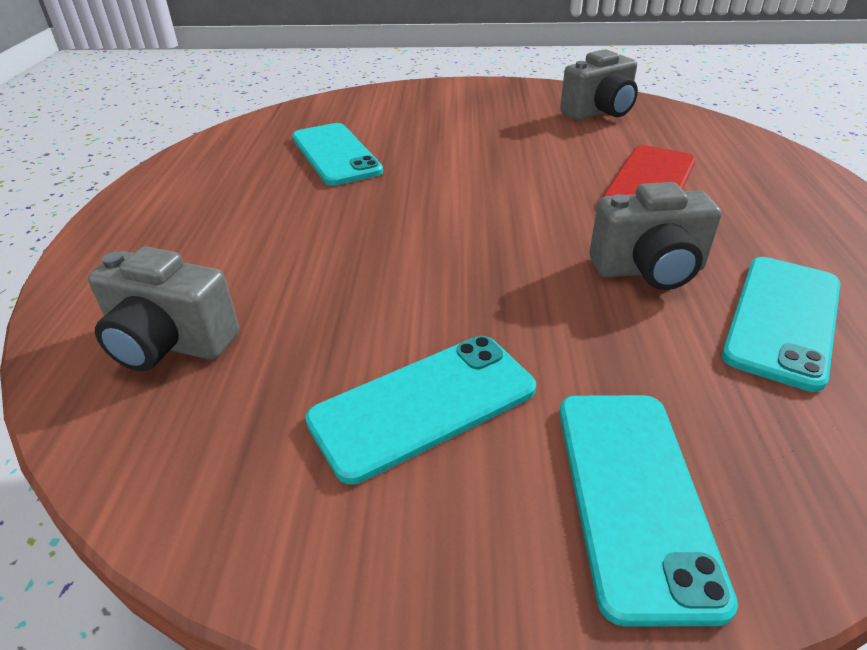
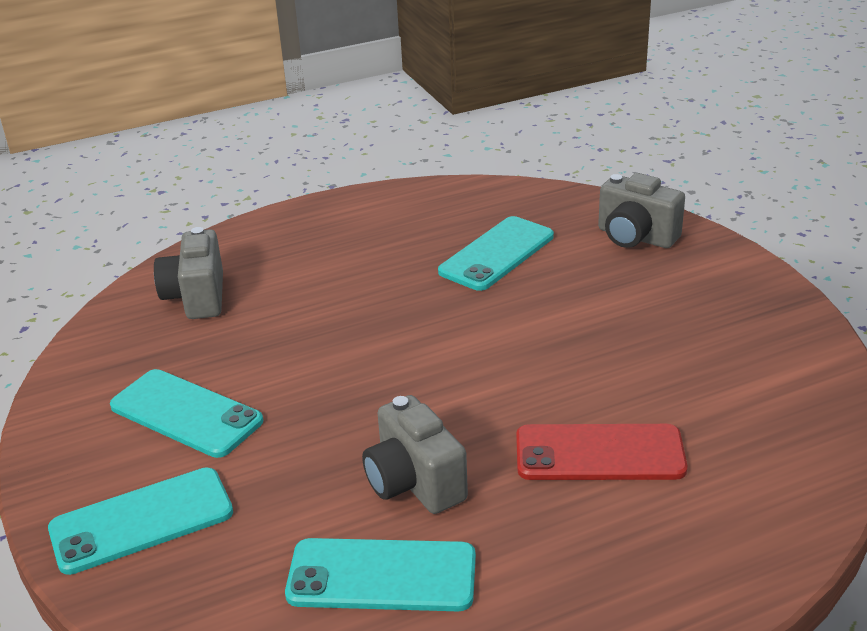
camera: 65 degrees right, 5 degrees down
grey camera [560,49,638,120] -> grey camera moved to [598,173,685,248]

